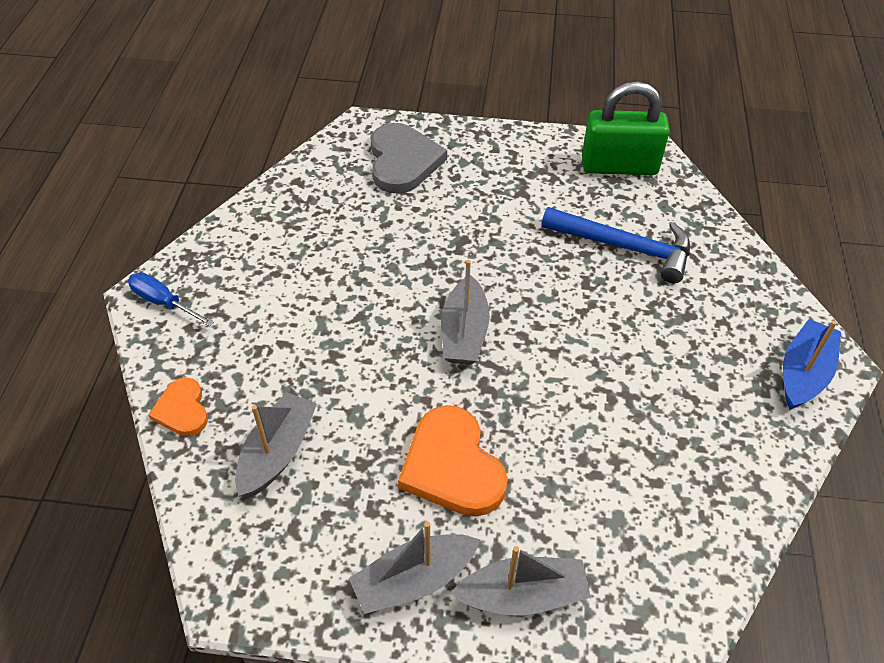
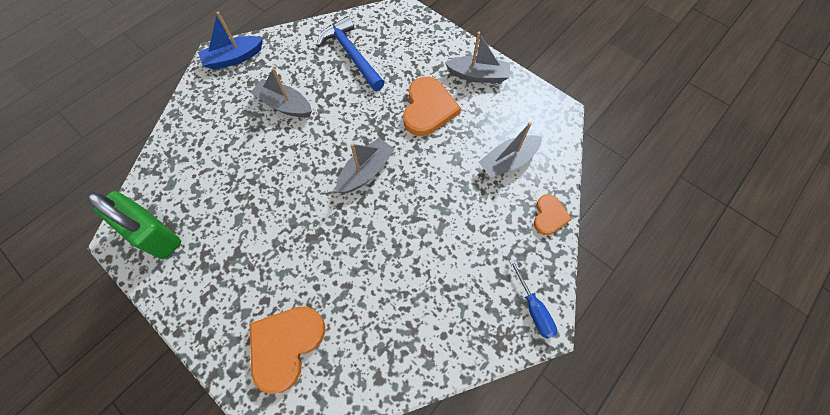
camera: 145 degrees left, 15 degrees up
grey heart [370,123,447,194] -> orange heart [250,306,325,394]
grey boat [450,546,591,615] -> grey boat moved to [250,68,312,118]
blue hammer [541,207,690,283] -> blue hammer moved to [317,16,385,91]

